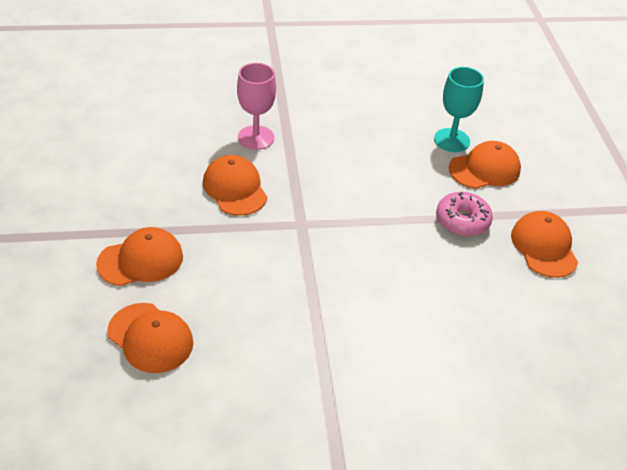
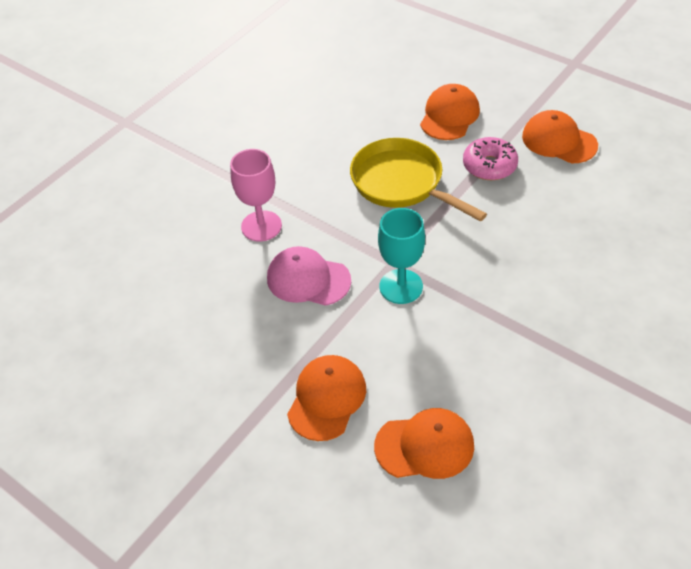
camera: 40 degrees left, 5 degrees up
orange cap [203,155,267,216] -> pink cap [267,246,351,306]
turquoise goblet [434,67,484,152] -> turquoise goblet moved to [378,208,425,304]
none -> yellow pan [350,138,487,221]

